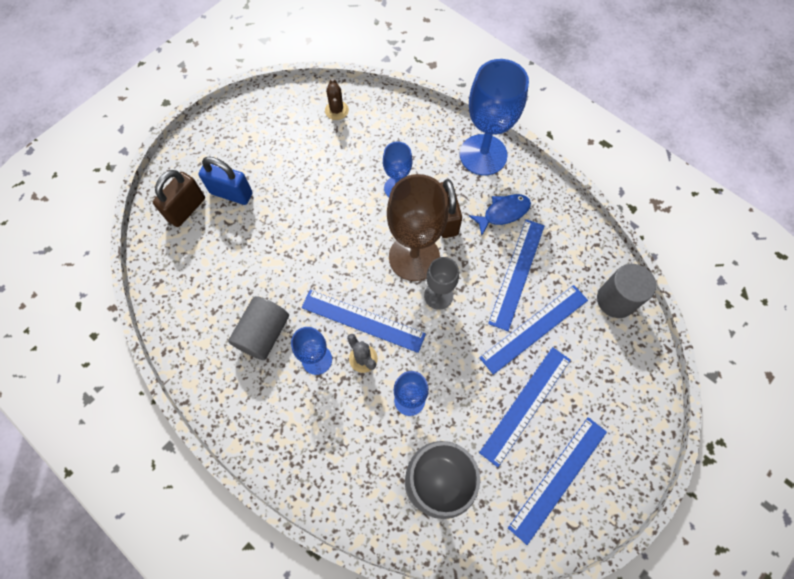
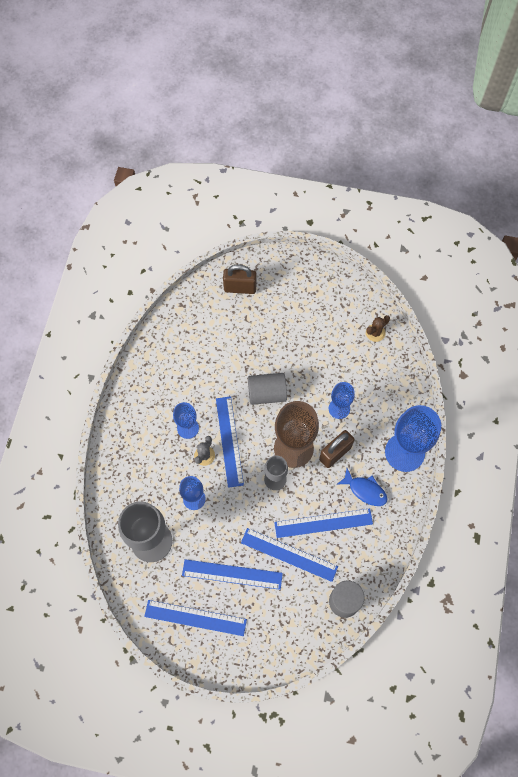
camera: 60 degrees right, 0 degrees up
blue padlock [199,157,253,205] -> none
grey cylinder [228,296,289,360] -> grey cylinder moved to [248,373,287,405]

